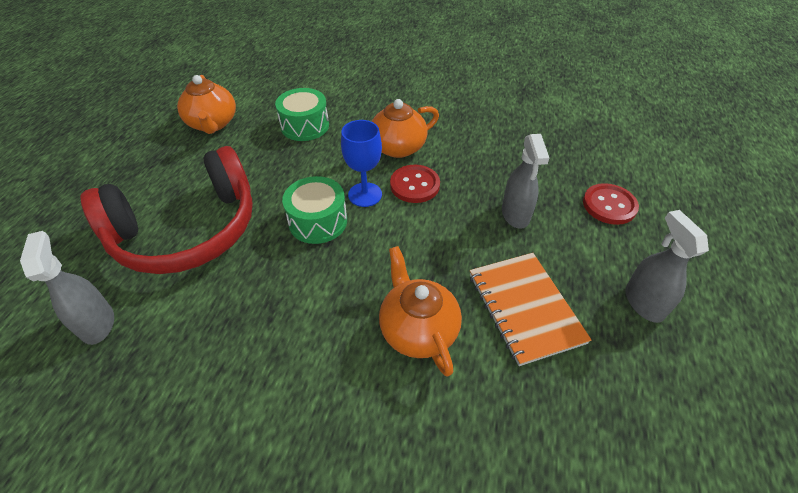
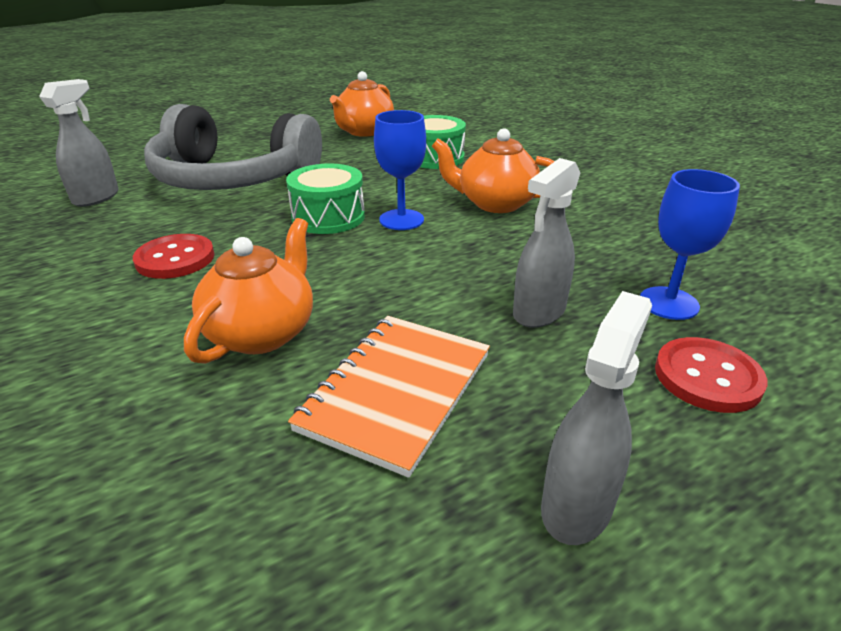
camera: 45 degrees right, 15 degrees down
red headphones [80,146,253,274] -> grey headphones [144,104,322,190]
red button [390,165,440,203] -> red button moved to [133,234,214,279]
none -> blue goblet [640,169,740,320]

